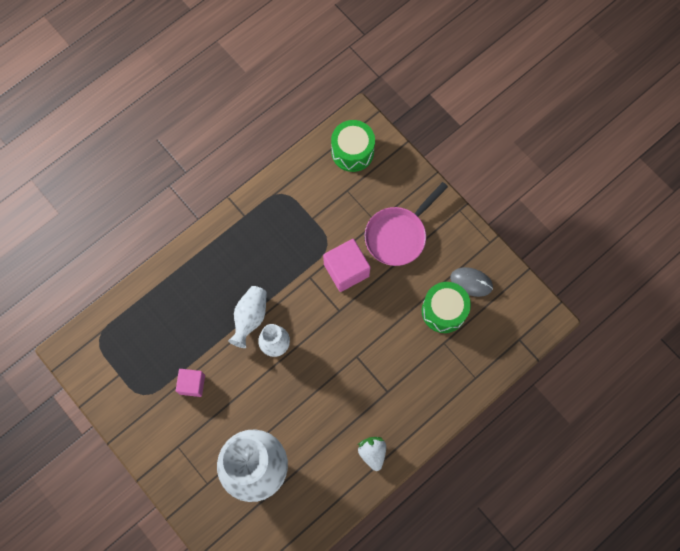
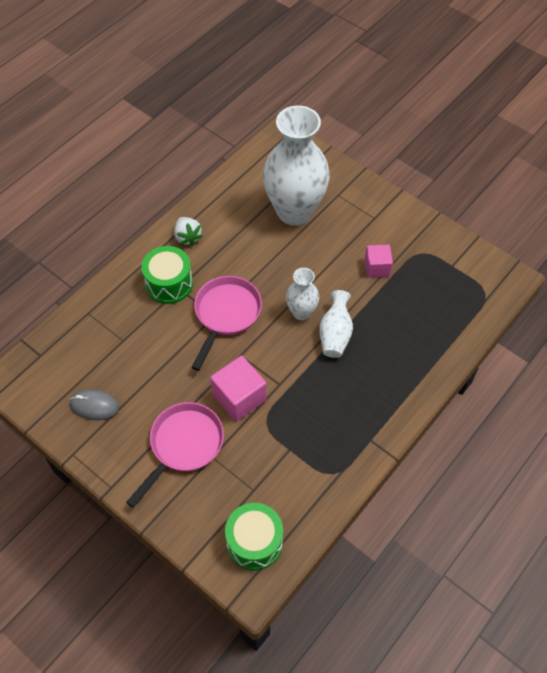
camera: 170 degrees right, 15 degrees down
green drum [422,282,471,333] -> green drum moved to [141,246,193,304]
none -> pink pan [191,276,262,371]

